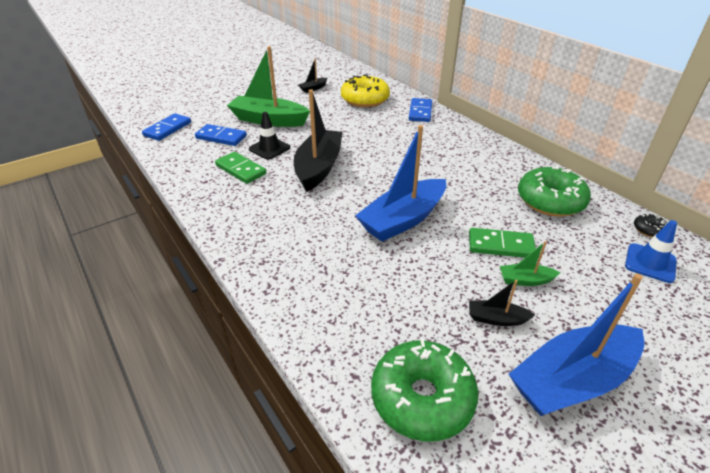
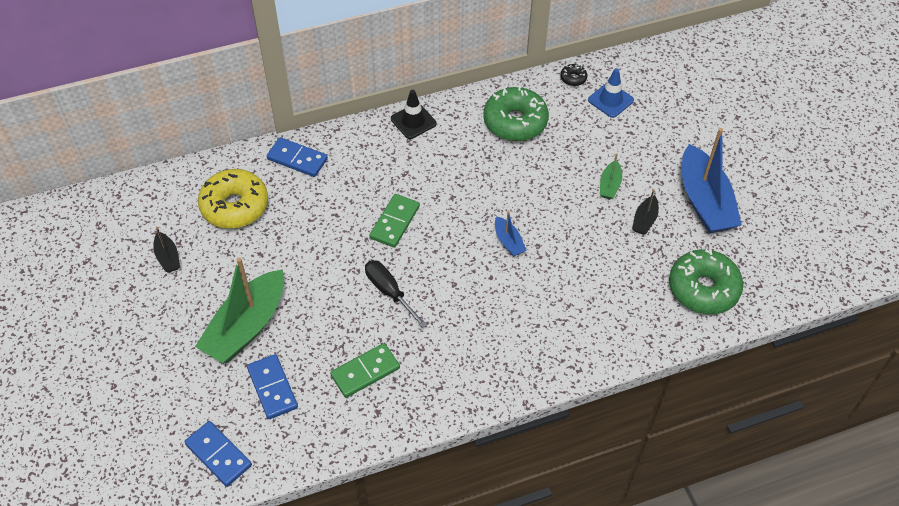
camera: 75 degrees left, 15 degrees up
blue domino [195,124,247,146] -> blue domino turned 60 degrees counterclockwise [247,354,298,419]
black traffic cone [249,112,290,159] -> black traffic cone moved to [391,90,436,139]
black boat [294,89,342,192] -> black screwdriver [365,260,427,328]
blue boat [355,125,446,242] -> blue boat [495,211,527,257], size x0.45
green domino [469,228,536,258] -> green domino moved to [369,194,420,248]

